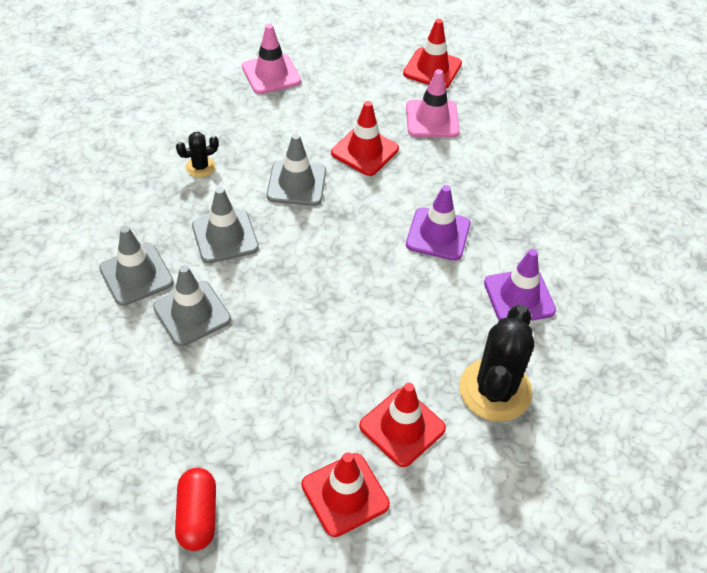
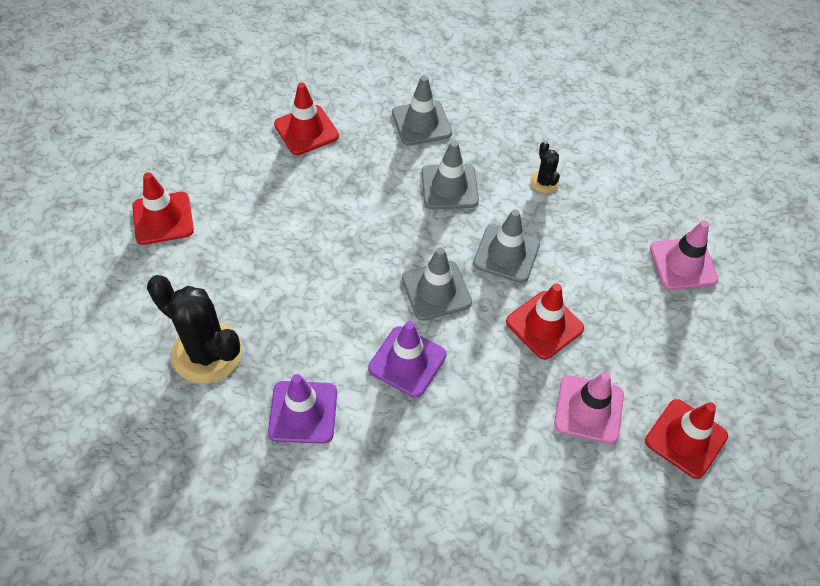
camera: 105 degrees right, 5 degrees up
grey traffic cone [153,265,231,346] -> grey traffic cone moved to [402,247,472,321]
red capsule [175,468,216,551] -> none
red traffic cone [359,383,446,467] -> red traffic cone moved to [274,82,339,155]

